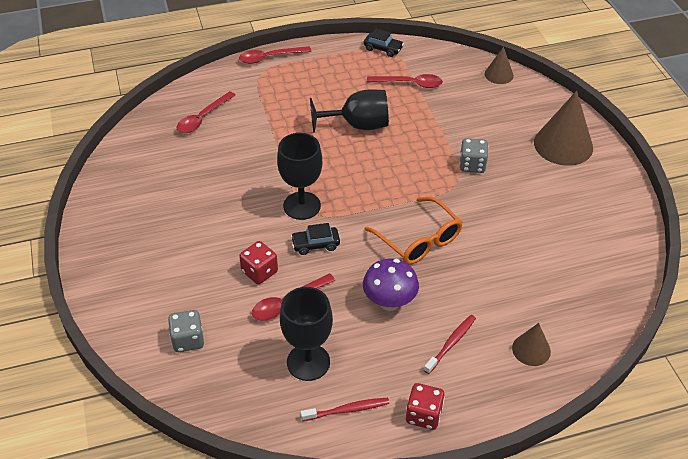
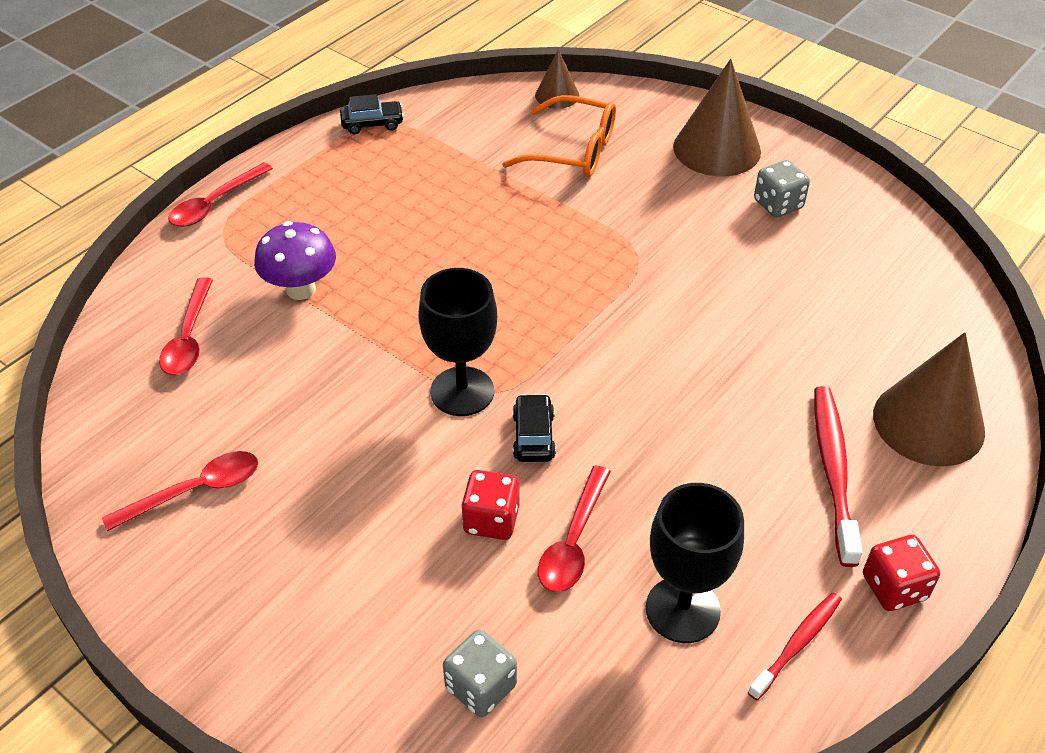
camera: 35 degrees left, 0 degrees up
black car [291,223,340,255] -> black car turned 135 degrees clockwise [513,394,556,462]
black goblet [310,89,389,133] -> none
purple mushroom [363,258,419,311] -> purple mushroom moved to [254,222,336,300]
orange glasses [365,197,463,265] -> orange glasses moved to [502,95,616,177]
red spoon [367,74,443,88] -> red spoon moved to [102,451,258,532]
red toothbrush [424,315,476,374] -> red toothbrush [814,386,863,567], size x1.62
grey dice [459,138,488,173] -> grey dice moved to [754,160,810,218]
brown cone [512,323,551,366] -> brown cone [873,332,985,466], size x1.87

